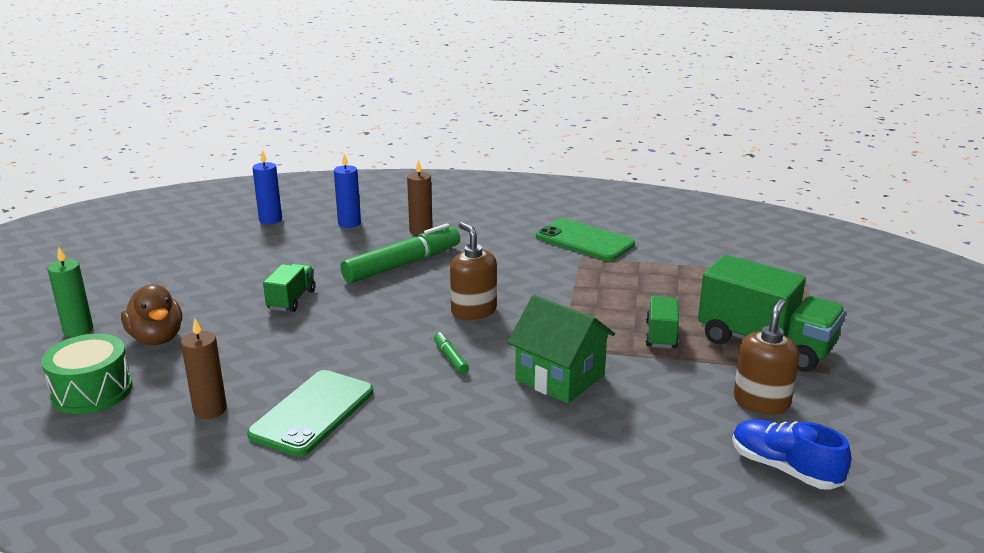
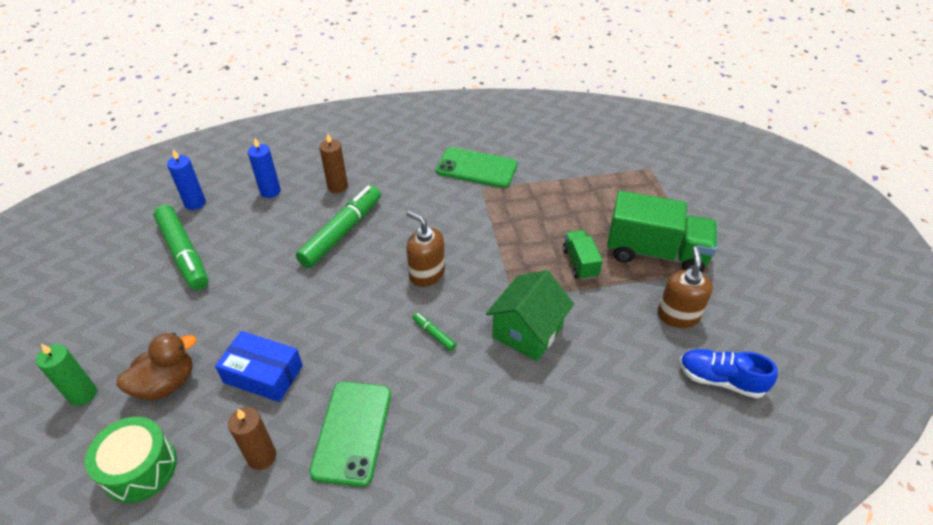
camera: 20 degrees left, 20 degrees up
brown duck [121,284,182,345] -> brown duck turned 75 degrees counterclockwise [116,332,196,401]
green truck [263,264,316,312] -> none
green house [507,295,615,403] -> green house turned 75 degrees counterclockwise [486,270,574,361]
none -> green marker [153,205,208,290]
none -> blue box [215,331,303,402]

